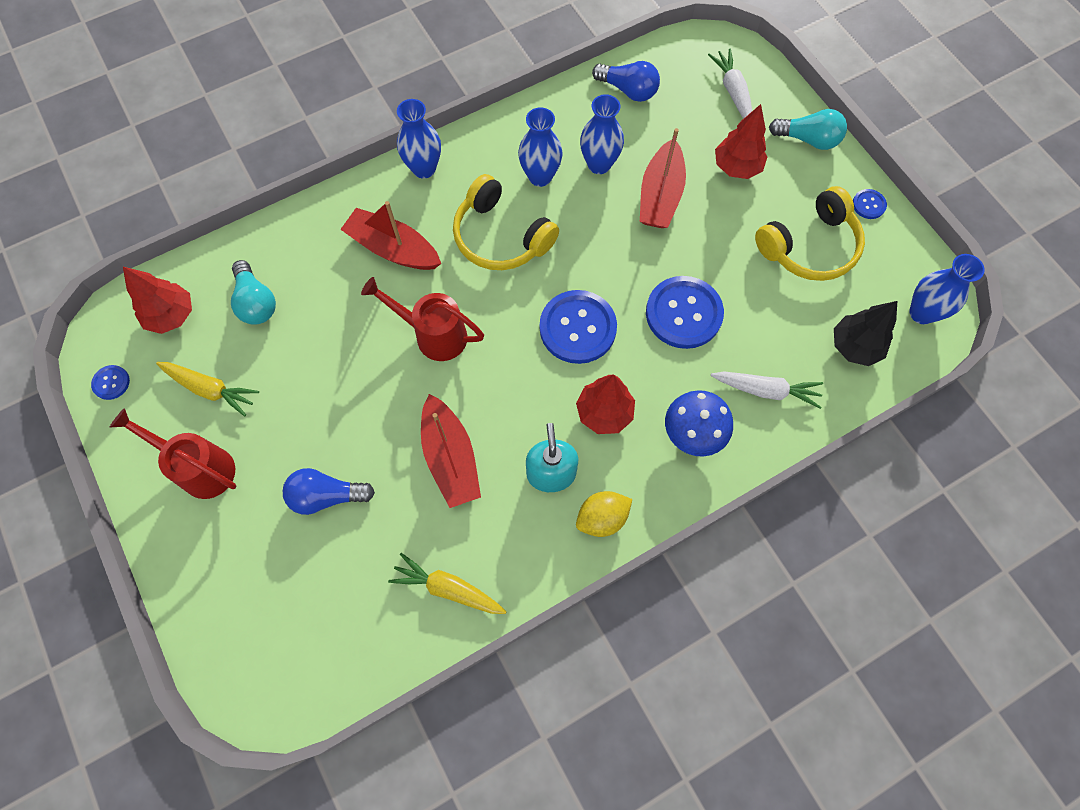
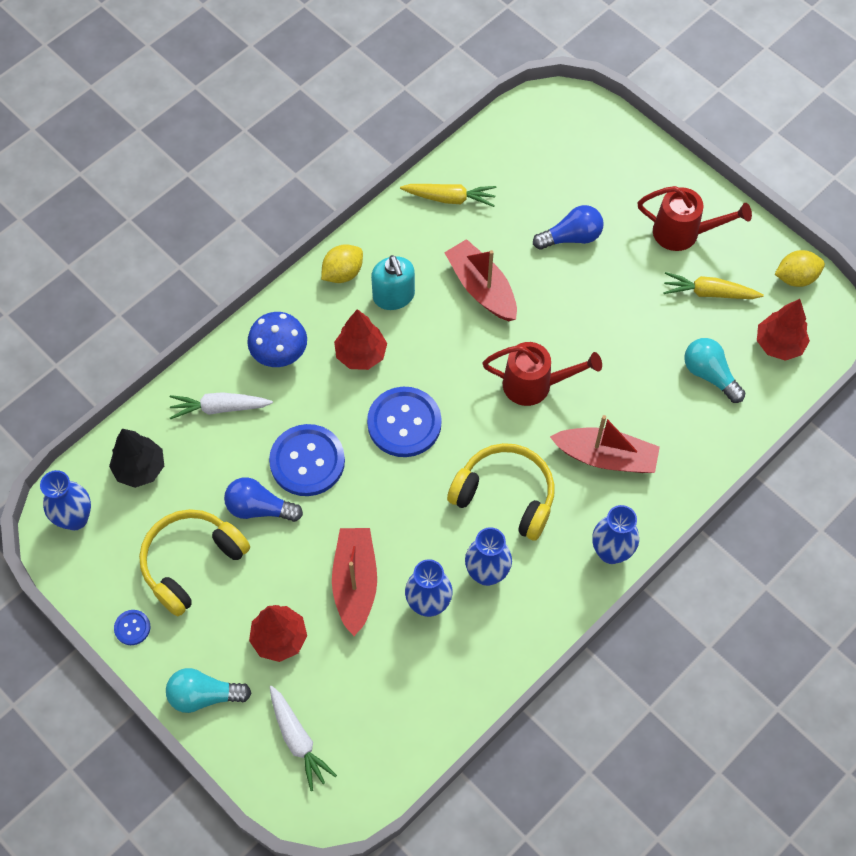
camera: 165 degrees right, 5 degrees down
blue button [91,365,130,400] -> yellow lemon [775,250,825,287]
blue light bulb [592,61,660,102] -> blue light bulb moved to [224,477,303,522]

